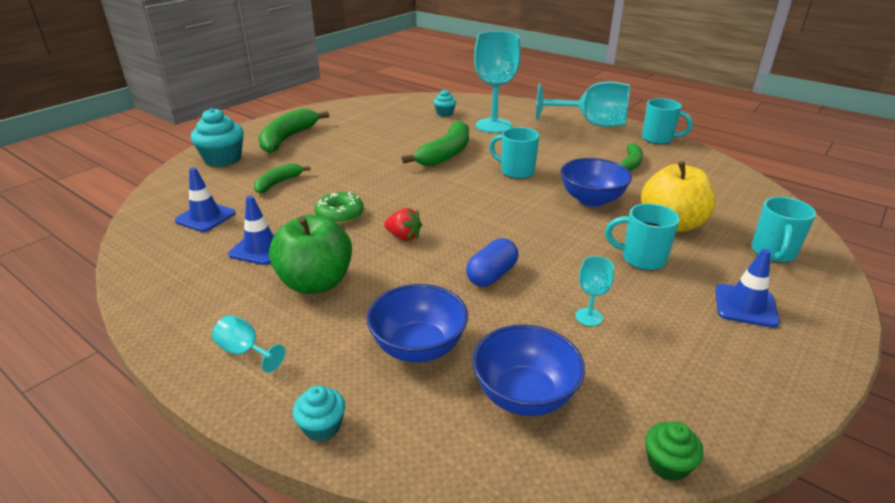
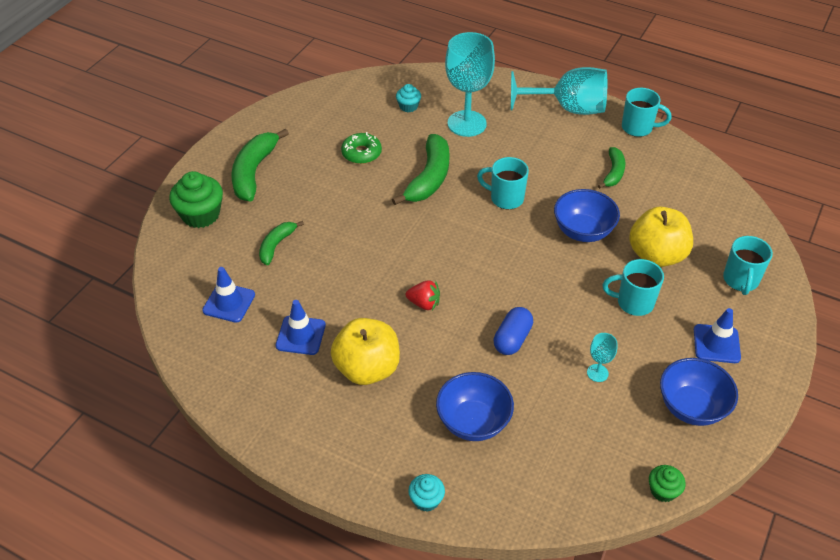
camera: 10 degrees left, 15 degrees up
turquoise cupcake [191,108,244,167] -> green cupcake [169,171,223,228]
turquoise goblet [212,315,285,373] -> none
green apple [269,215,352,294] -> yellow apple [331,318,400,385]
green donut [314,191,364,224] -> green donut moved to [341,132,382,164]
blue bowl [472,324,585,416] -> blue bowl moved to [660,358,738,426]

